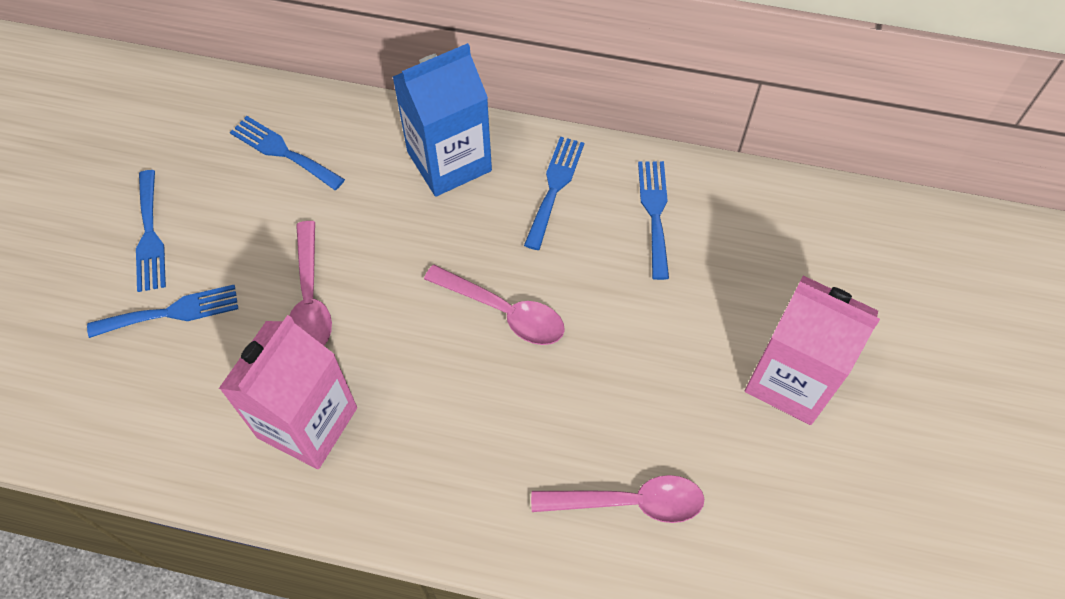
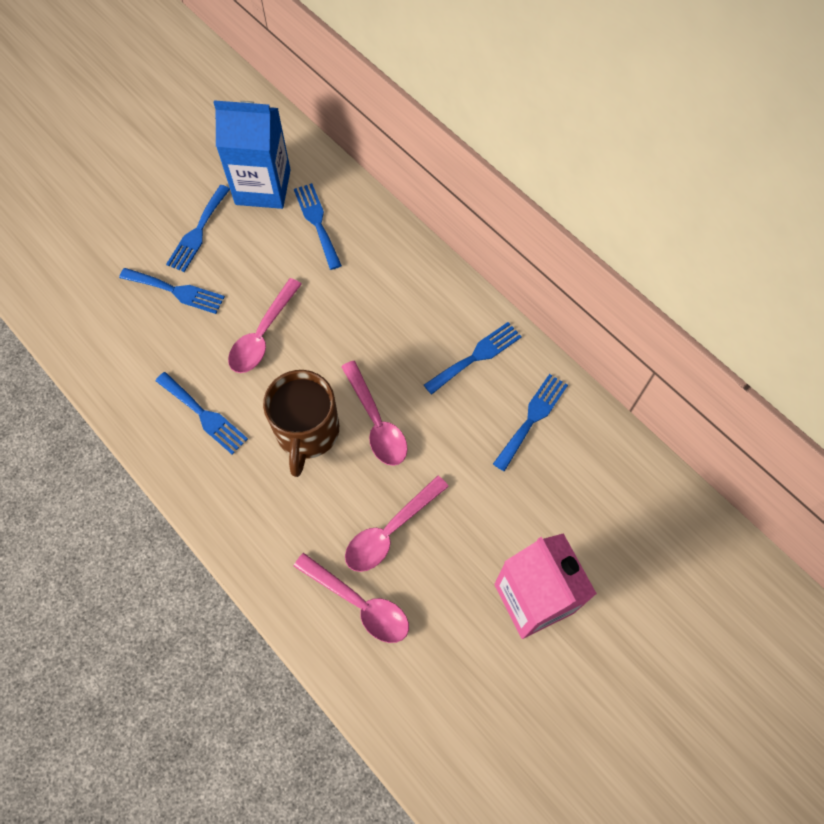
camera: 35 degrees right, 5 degrees up
pink carton [219,315,357,469] -> blue fork [156,372,248,455]
blue carton [393,43,492,197] -> blue carton moved to [214,100,291,209]
none -> brown mug [263,370,339,477]
none -> pink spoon [345,475,449,572]

